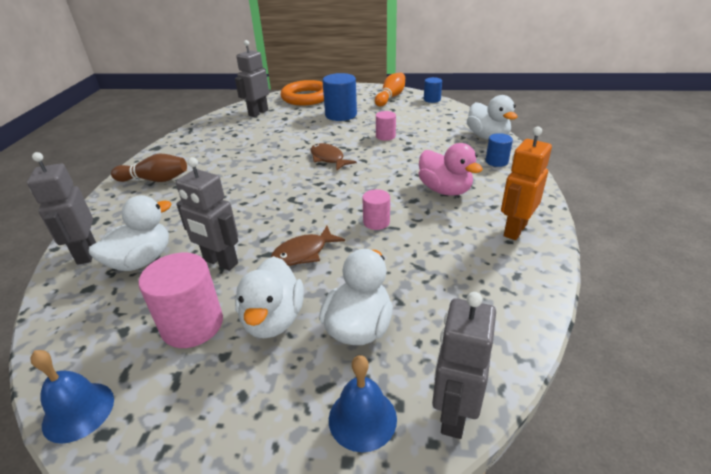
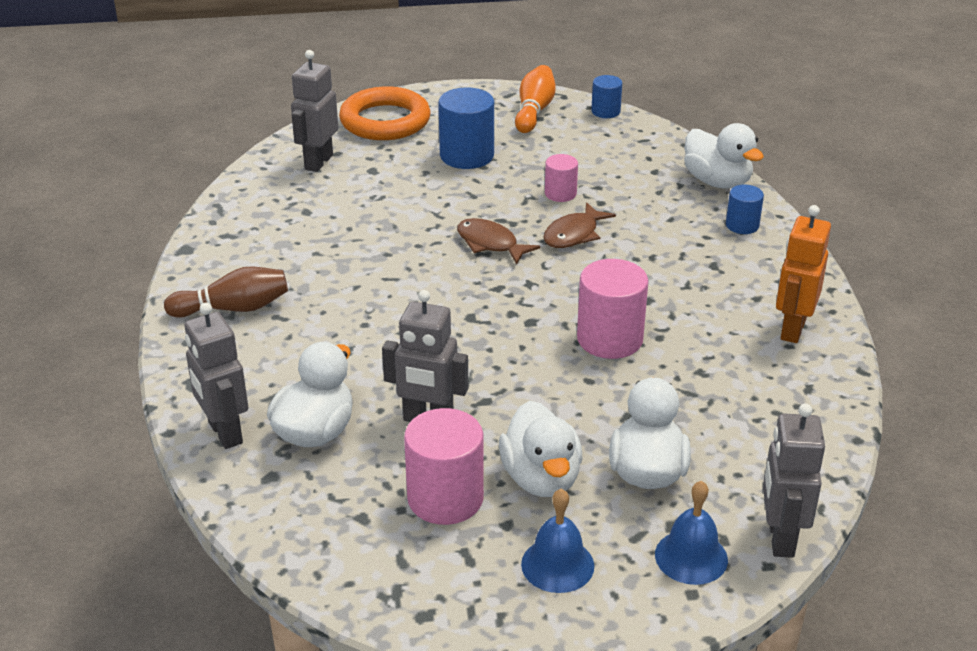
camera: 15 degrees left, 0 degrees up
blue bell [30,350,114,444] -> blue bell moved to [521,489,594,593]
brown fish [271,226,345,266] -> brown fish moved to [543,202,616,248]
pink cylinder [362,189,390,230] -> pink cylinder [577,259,648,359], size x1.77
pink duck [419,143,483,196] -> none

